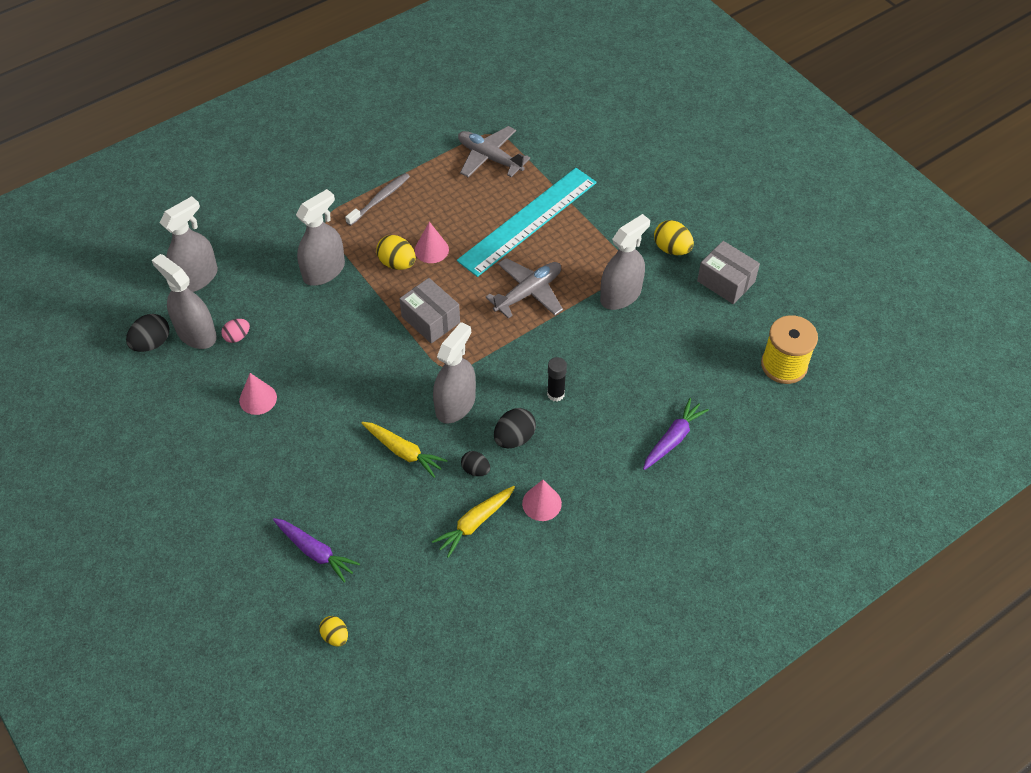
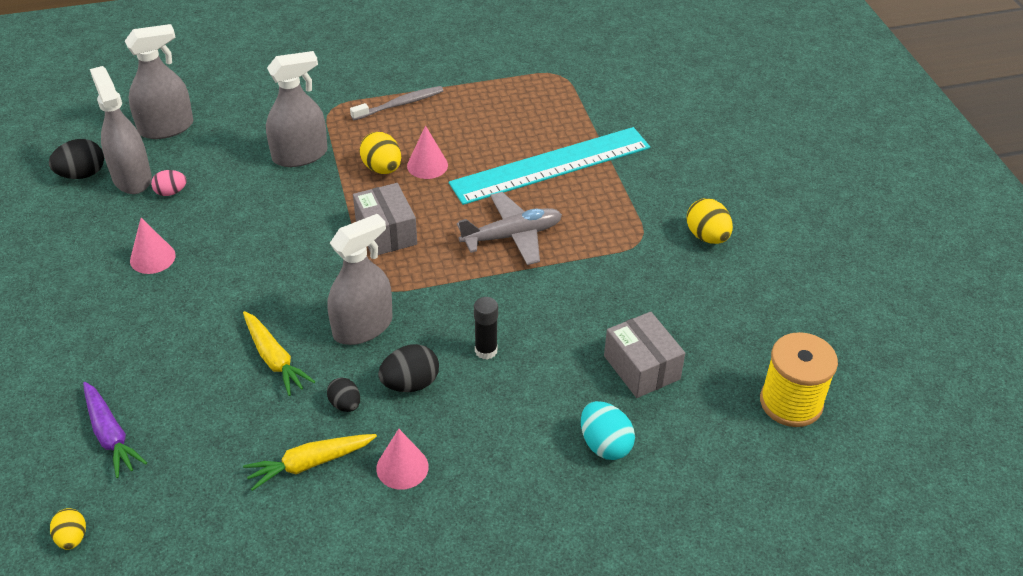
camera: 20 degrees right, 10 degrees down
grey plane [458,126,530,177] -> none
grey spray bottle [600,214,650,310] -> none
purple carrot [643,398,709,470] -> turquoise egg [581,401,635,460]
grey box [697,241,760,304] -> grey box moved to [604,312,685,398]

